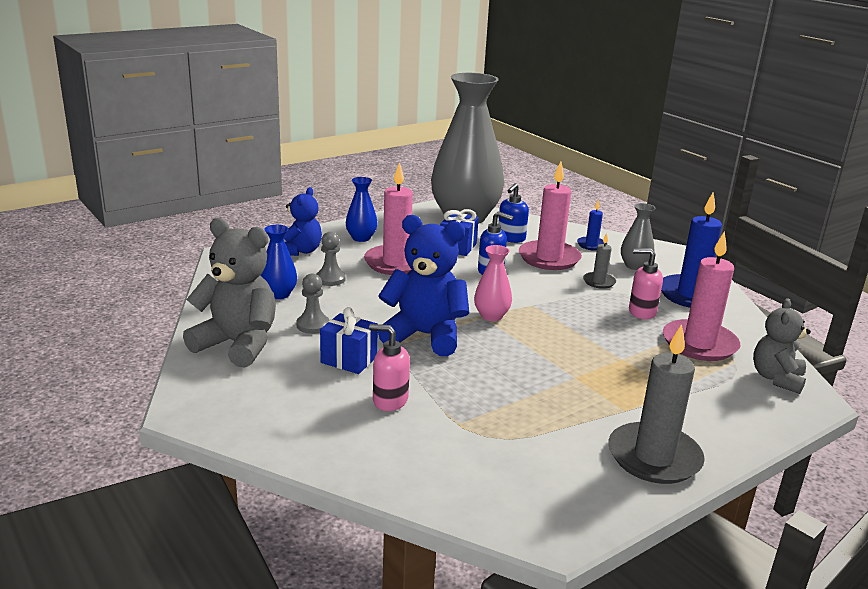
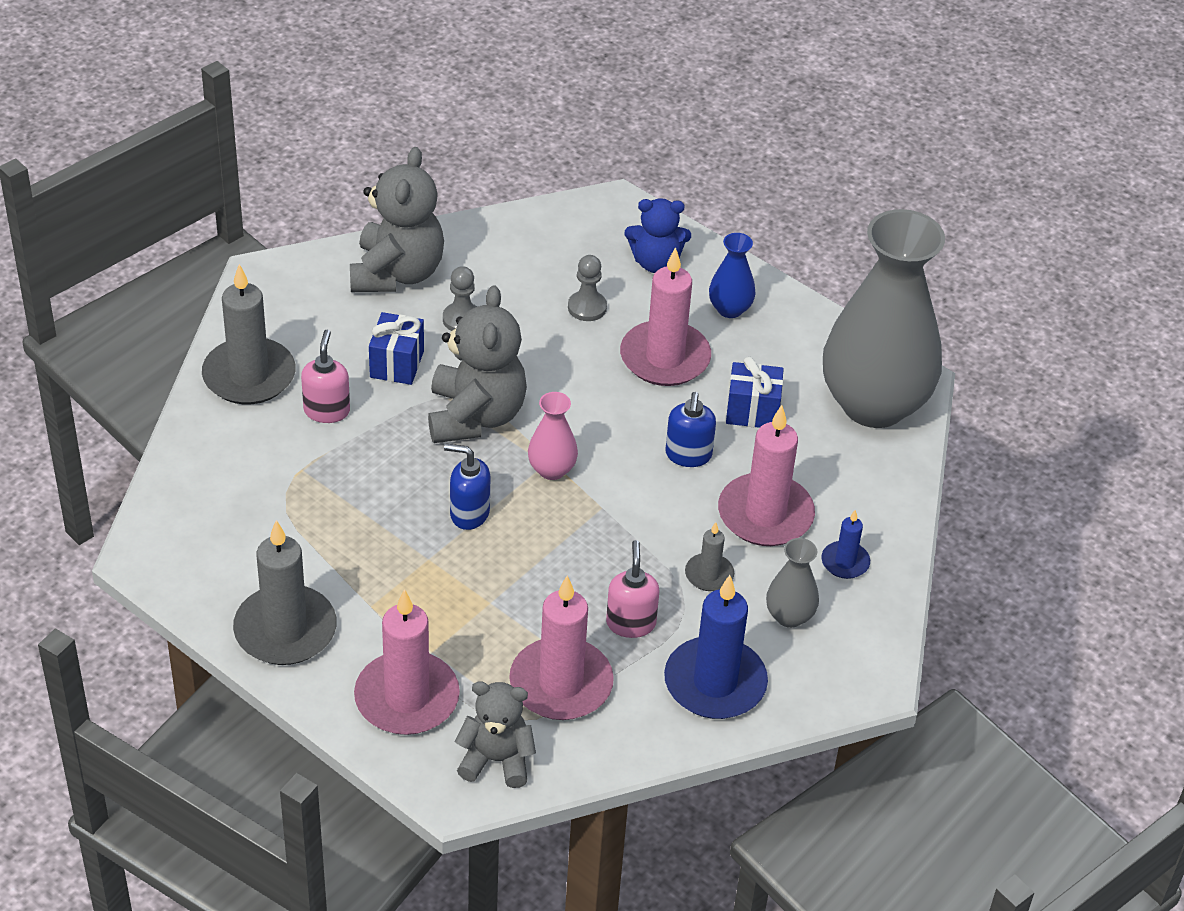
camera: 75 degrees right, 20 degrees up
blue vase [260,225,297,299] -> none
blue teddy bear [378,215,470,356] -> grey teddy bear [428,285,527,443]
blue soap dispenser [498,183,529,243] -> blue soap dispenser moved to [444,443,490,530]
none -> grey candle [202,264,295,405]
none -> pink candle [354,589,460,735]

